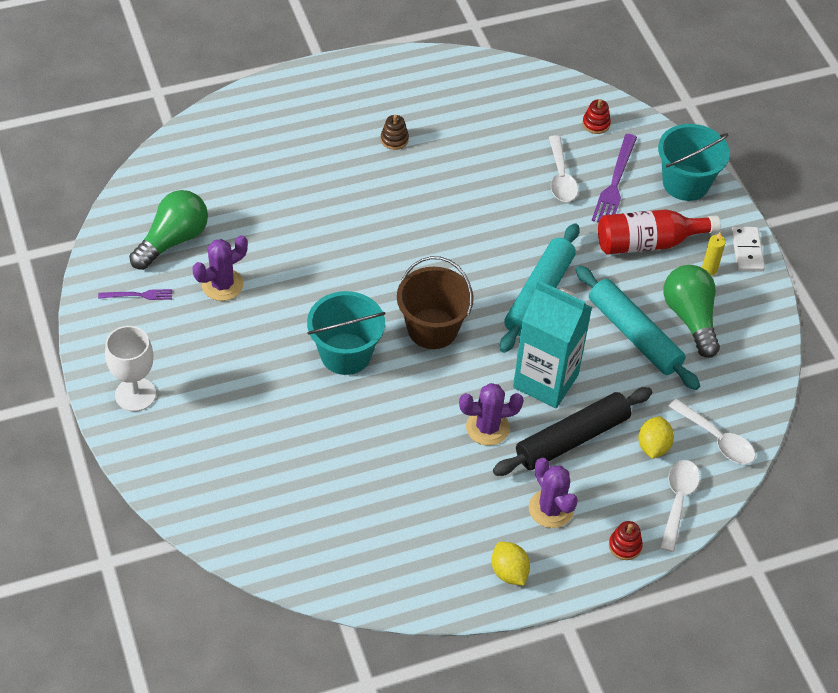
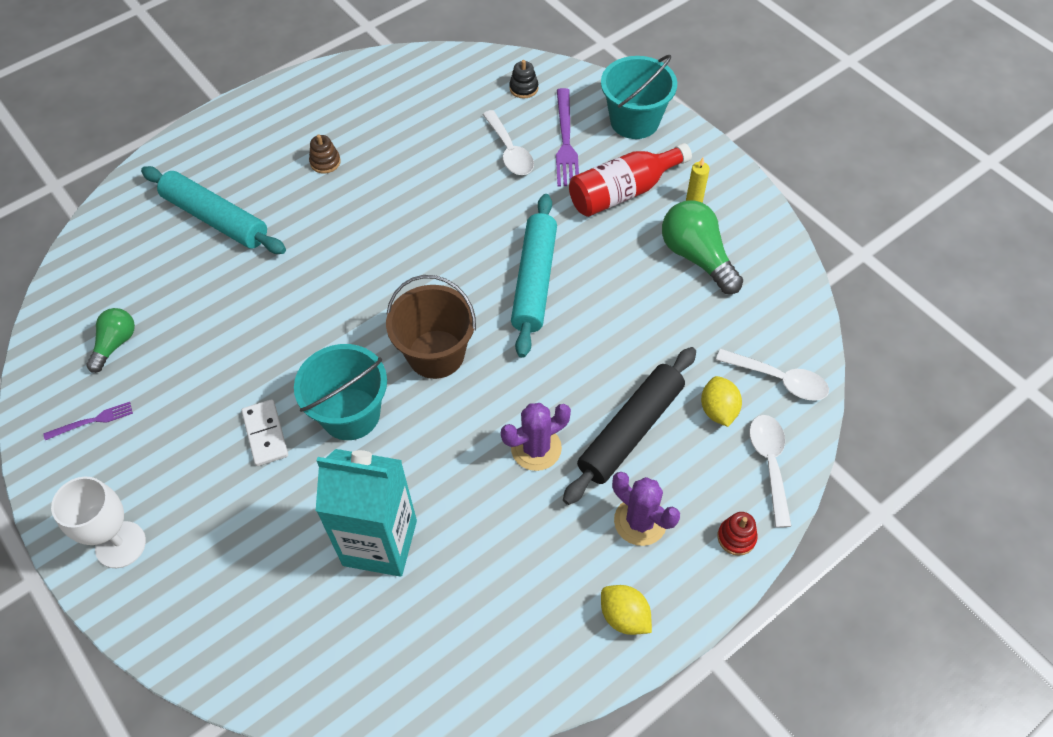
camera: 15 degrees left, 5 degrees up
green light bulb [129,190,208,270] -> green light bulb [86,308,135,373], size x0.61
purple cactus [192,235,248,301] -> none
turquoise carton [513,280,592,408] -> turquoise carton moved to [316,449,417,577]
turquoise rolling pin [576,266,700,390] -> turquoise rolling pin moved to [141,166,286,254]
red stacking toy [582,99,611,134] -> black stacking toy [509,60,538,99]
white domino [731,227,765,271] -> white domino moved to [241,399,288,466]

